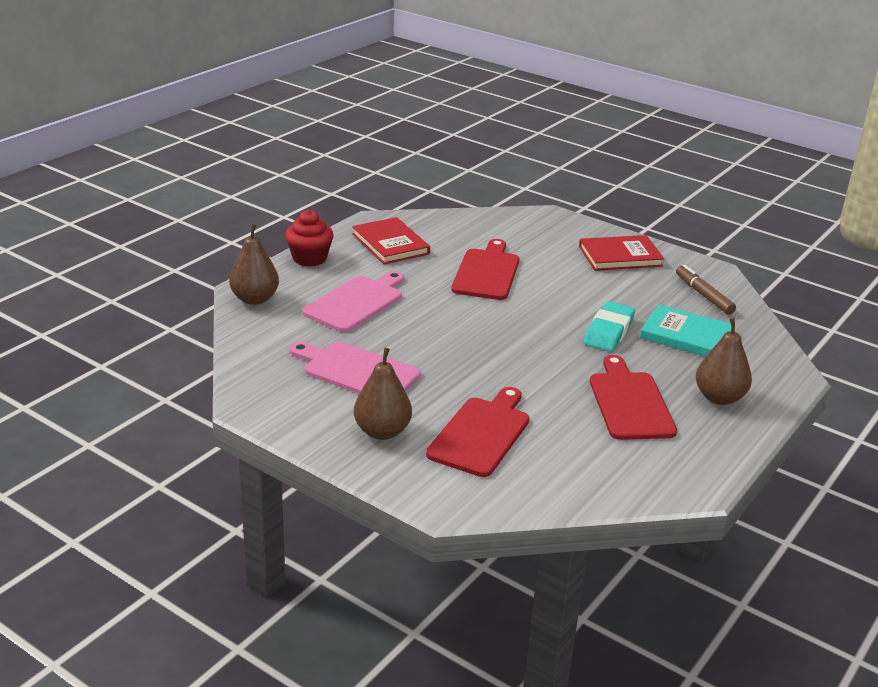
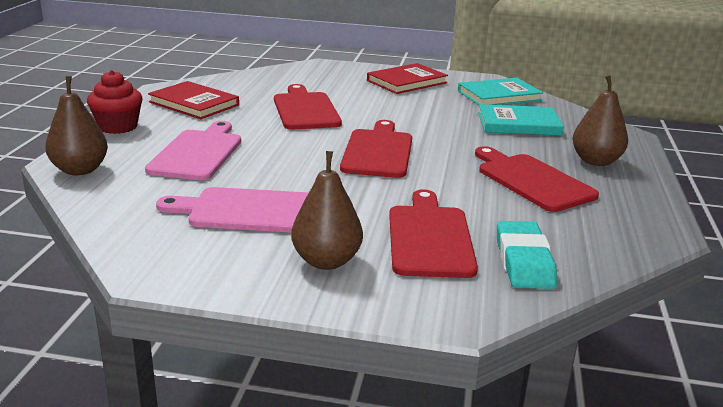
camera: 25 degrees left, 5 degrees down
turquoise eraser [583,301,635,352] -> turquoise eraser moved to [497,221,557,289]
brown marker [676,265,736,315] -> turquoise book [458,78,543,105]
none -> red cutting board [340,120,412,178]

